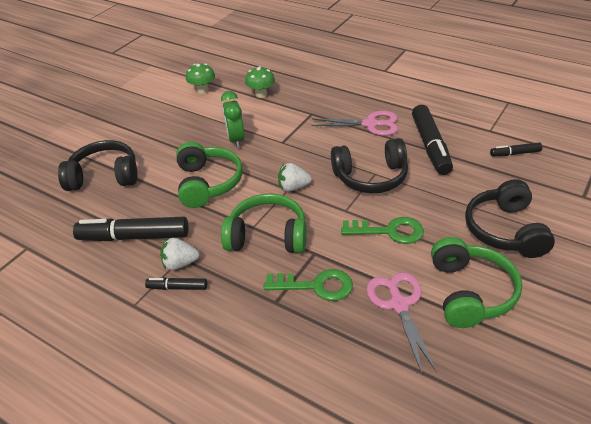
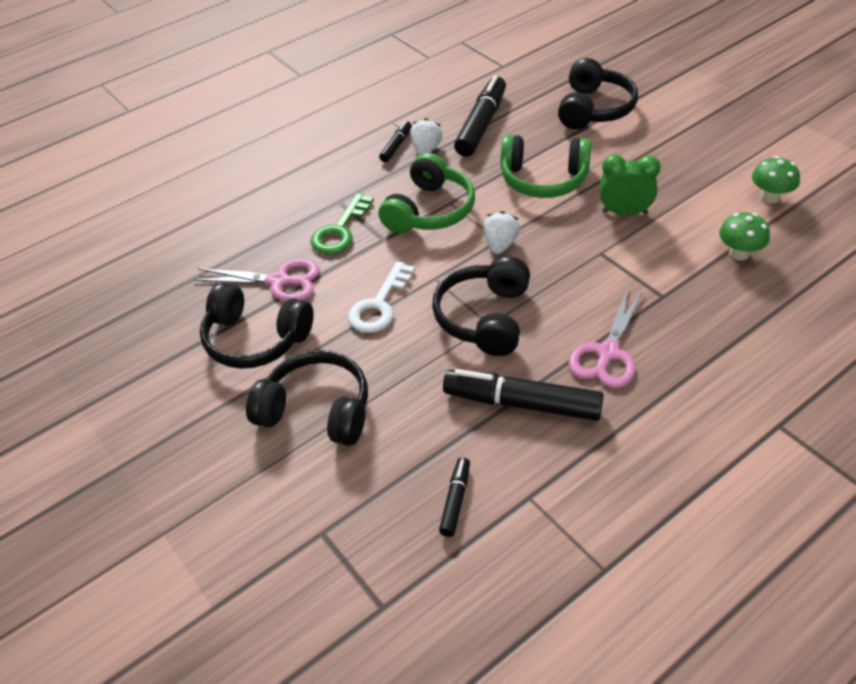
camera: 110 degrees right, 5 degrees up
green key [341,217,424,244] -> white key [348,261,415,333]
green headphones [431,237,522,328] -> black headphones [200,282,314,369]

